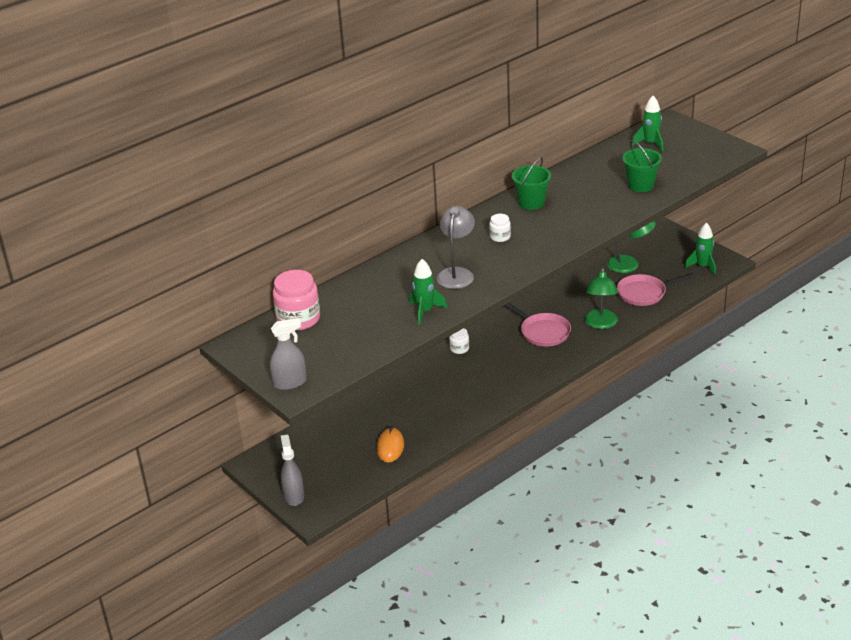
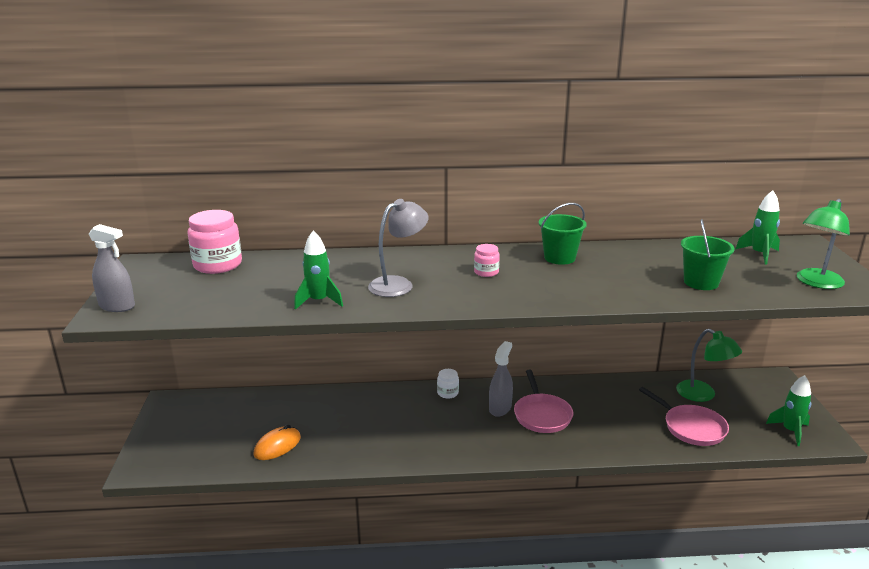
camera: 35 degrees right, 10 degrees down
grey spray bottle [281,435,304,506] -> grey spray bottle moved to [489,341,513,417]
white jar [489,214,511,242] -> pink jar [474,244,500,277]
green lamp [585,267,618,329] -> green lamp moved to [797,199,850,289]
pink pan [617,273,694,306] -> pink pan turned 150 degrees counterclockwise [639,387,729,446]

